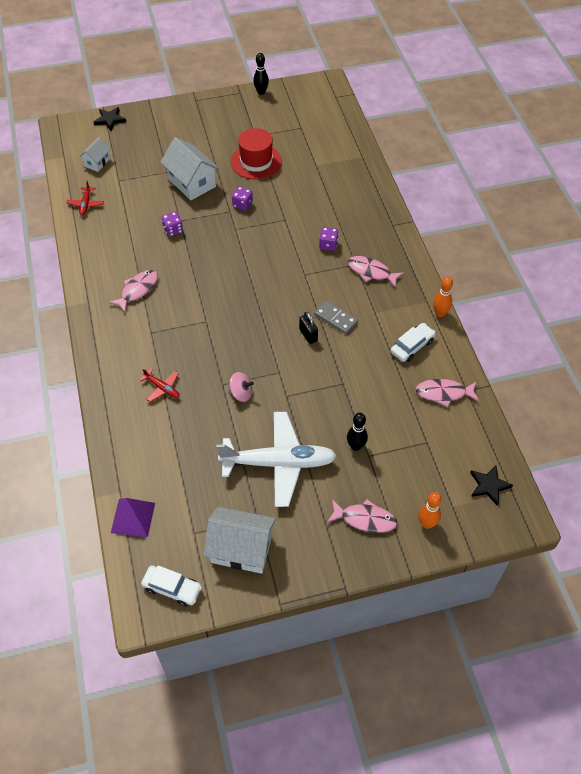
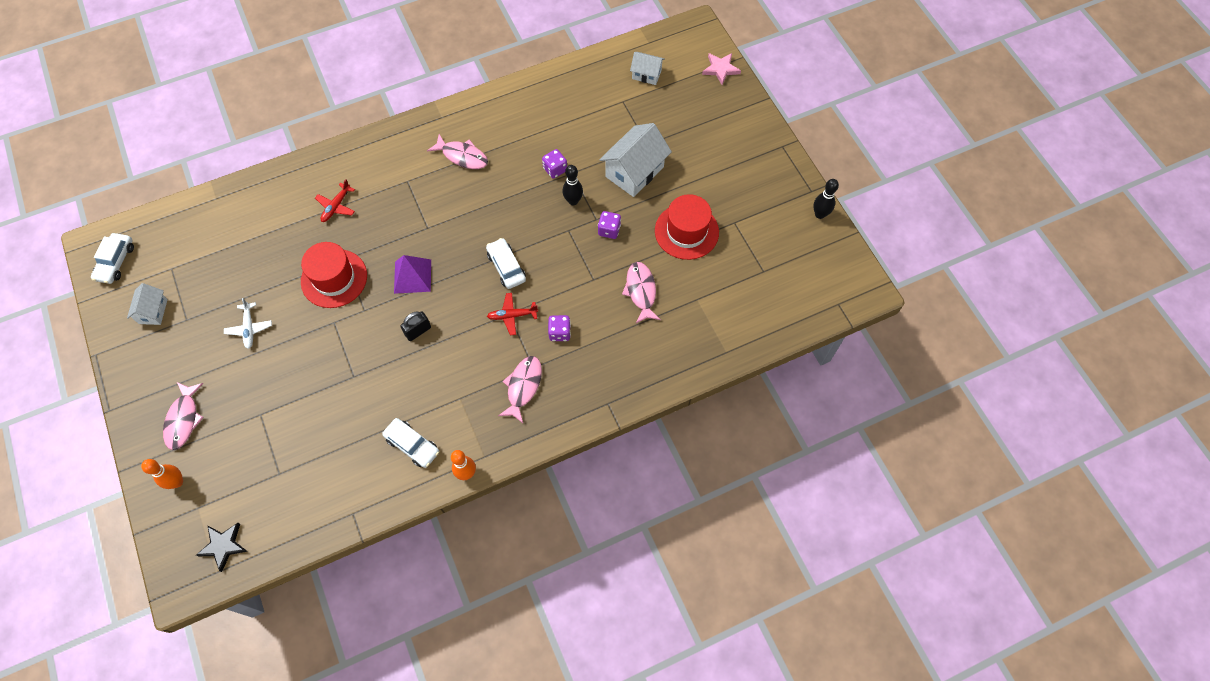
camera: 80 degrees right, 10 degrees up
red plane [67,180,104,216] -> red plane moved to [487,293,538,336]
black star [94,107,126,131] -> pink star [702,53,741,85]
purple pyramid [111,498,155,537] -> purple pyramid moved to [394,255,431,294]
white house [203,507,276,574] -> white house [127,283,168,325], size x0.56
white plane [216,412,337,507] -> white plane [224,298,272,349], size x0.43
pink spinning top [229,372,254,402] -> red hat [301,242,367,308]
grey domino [314,300,358,334] -> none
black bowling pin [347,413,368,451] -> black bowling pin moved to [563,165,583,206]
pink fish [415,379,479,407] -> pink fish moved to [622,262,661,323]
none -> white car [486,238,526,289]

